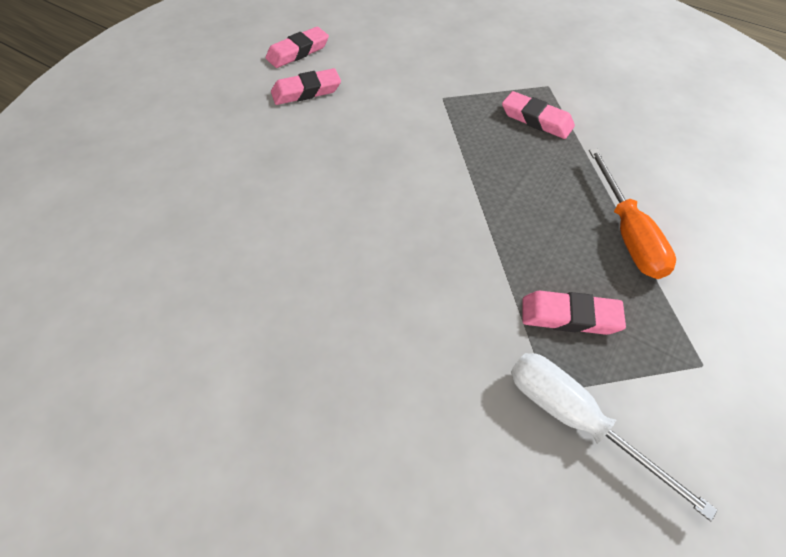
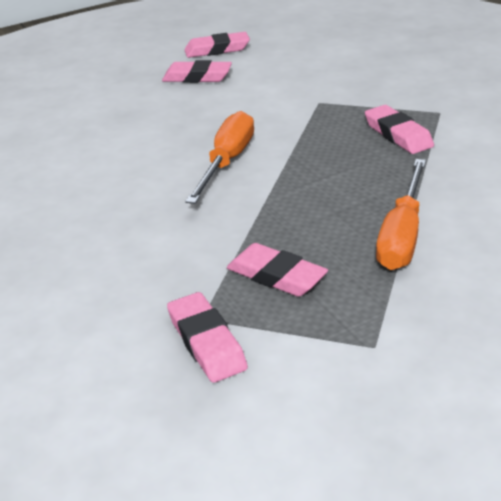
camera: 30 degrees right, 20 degrees down
white screwdriver [511,353,718,521] -> pink eraser [167,292,248,383]
none -> orange screwdriver [185,111,254,204]

